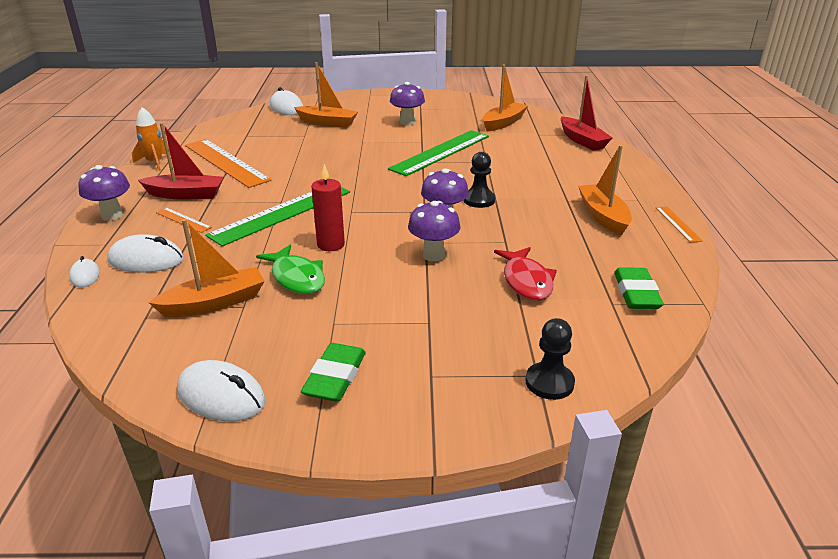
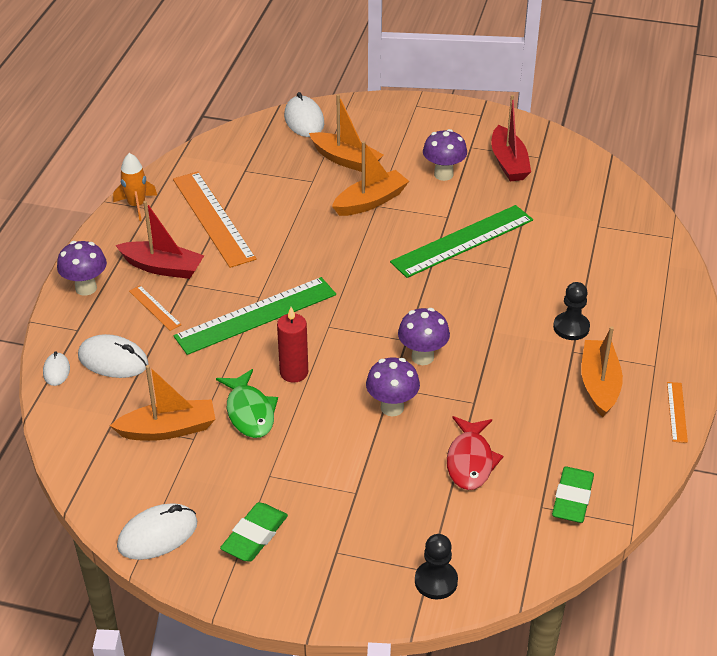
camera: 15 degrees right, 10 degrees up
white mouse [177,360,265,421] -> white mouse turned 75 degrees counterclockwise [117,503,197,560]
black pawn [463,152,495,208] -> black pawn moved to [553,282,590,340]
orange boat [483,65,528,132] -> orange boat moved to [332,141,409,216]
red boat [561,75,613,151] -> red boat moved to [491,95,531,182]

